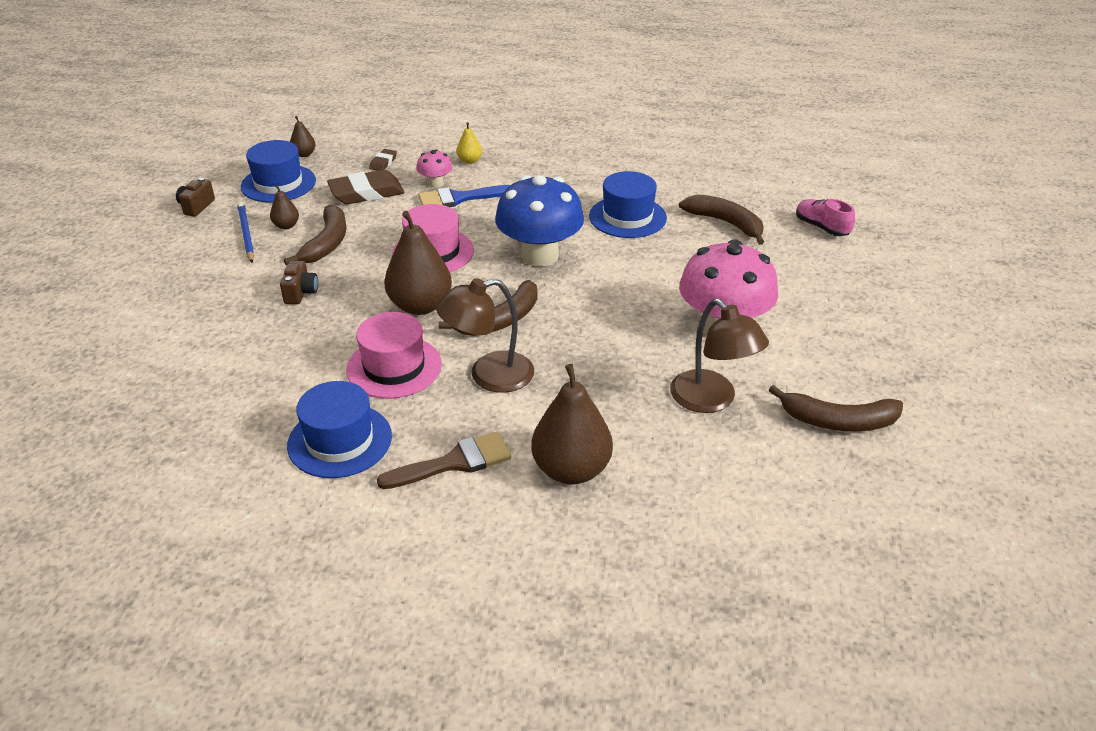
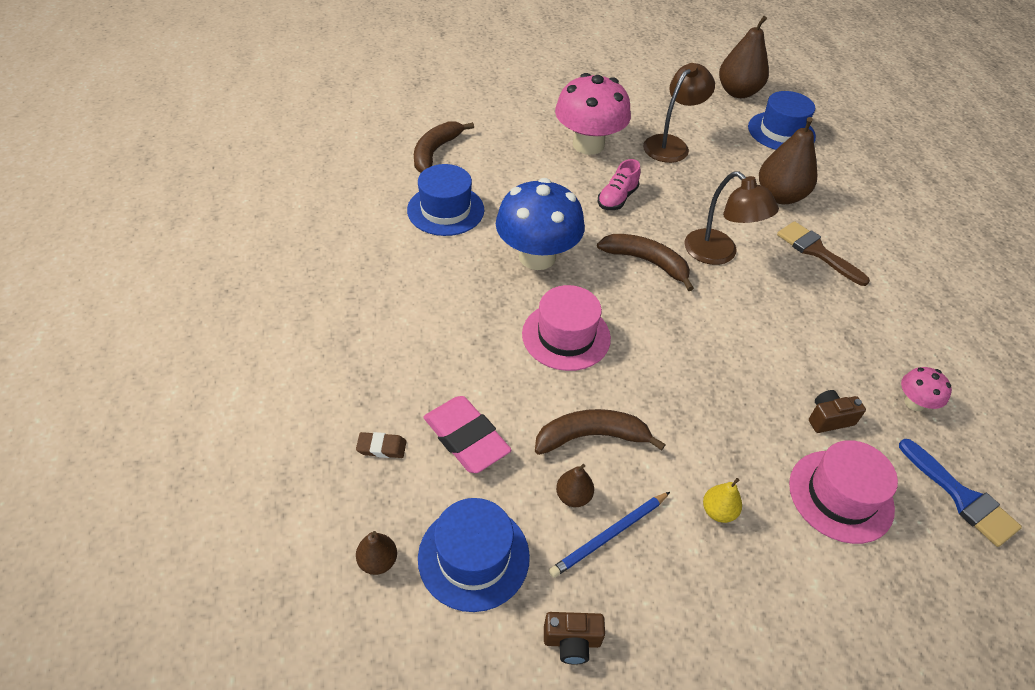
camera: 110 degrees left, 10 degrees up
brown camera [280,261,318,304] -> brown camera moved to [809,390,866,433]
blue hat [287,381,392,478] -> blue hat moved to [748,91,816,150]
brown eraser [327,170,405,204] -> pink eraser [423,396,512,473]
pink hat [346,312,442,399] -> pink hat moved to [789,440,898,544]
brown pear [384,211,452,315] -> brown pear moved to [719,16,769,98]
pink mushroom [417,149,453,188] -> pink mushroom moved to [901,367,952,411]
blue brush [418,185,510,207] -> blue brush moved to [899,439,1022,547]
yellow pear [456,122,482,164] -> yellow pear moved to [703,478,742,523]
brown banana [769,385,903,431] -> none
pink shoe [796,199,855,236] -> pink shoe moved to [598,159,641,210]

